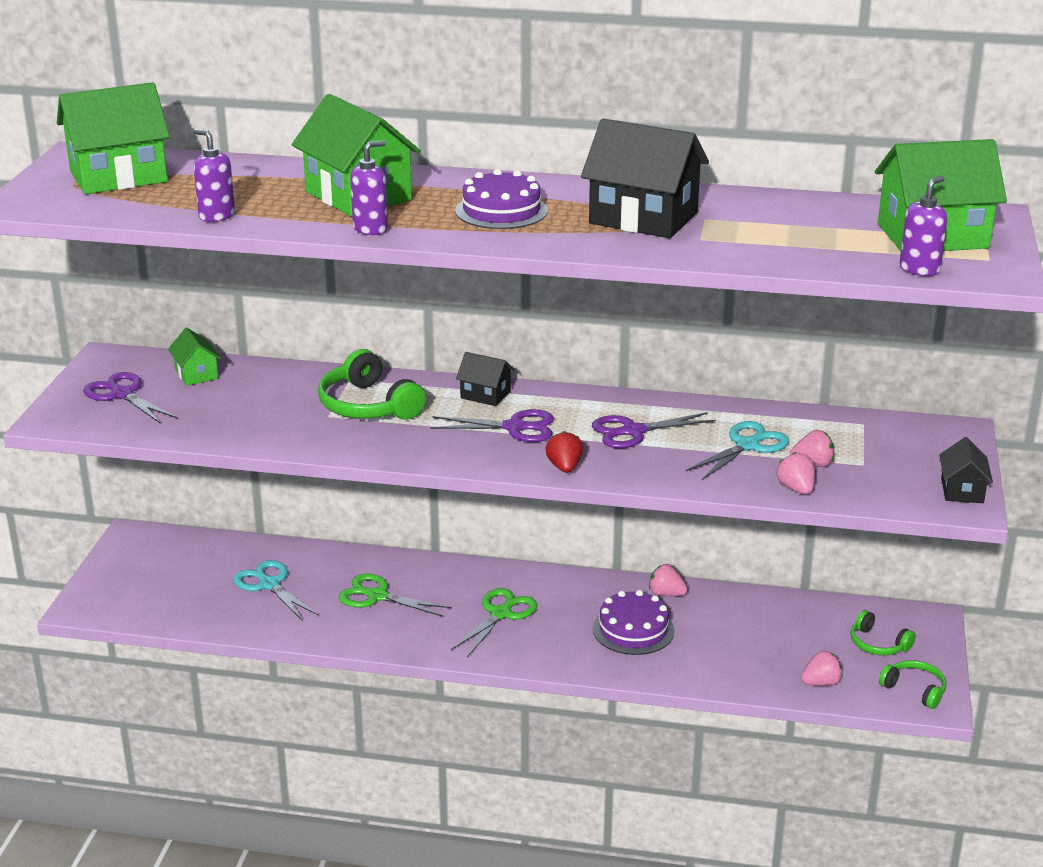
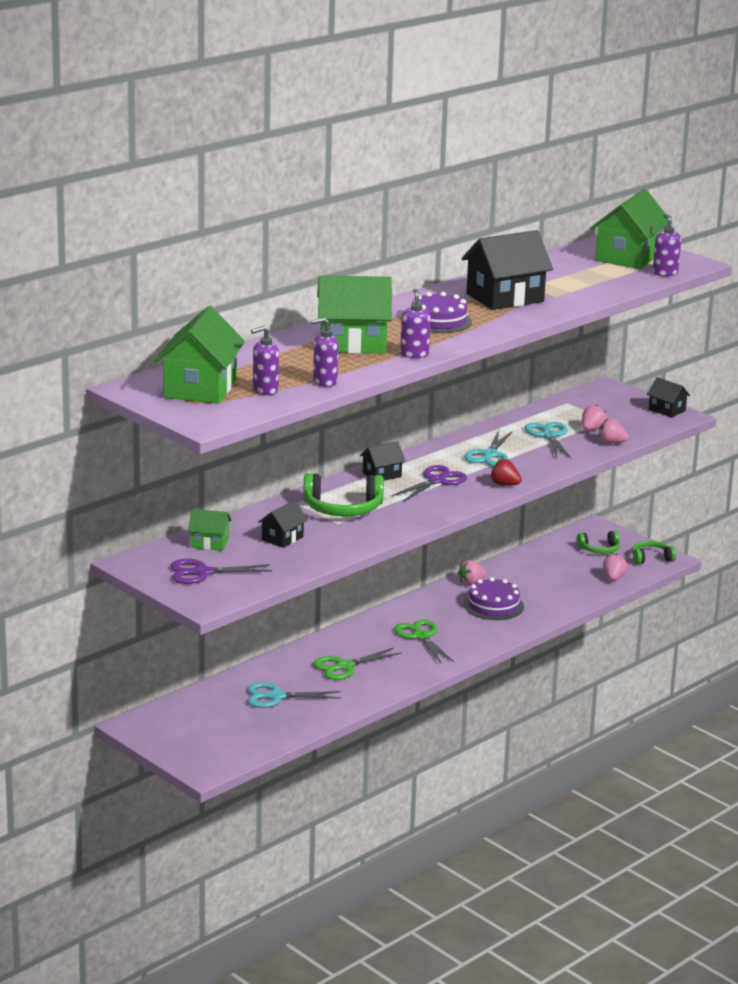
camera: 55 degrees left, 5 degrees down
purple scissors [592,412,716,448] -> turquoise scissors [464,431,512,466]
none -> purple soap dispenser [251,326,279,395]
none -> black house [258,500,308,548]

